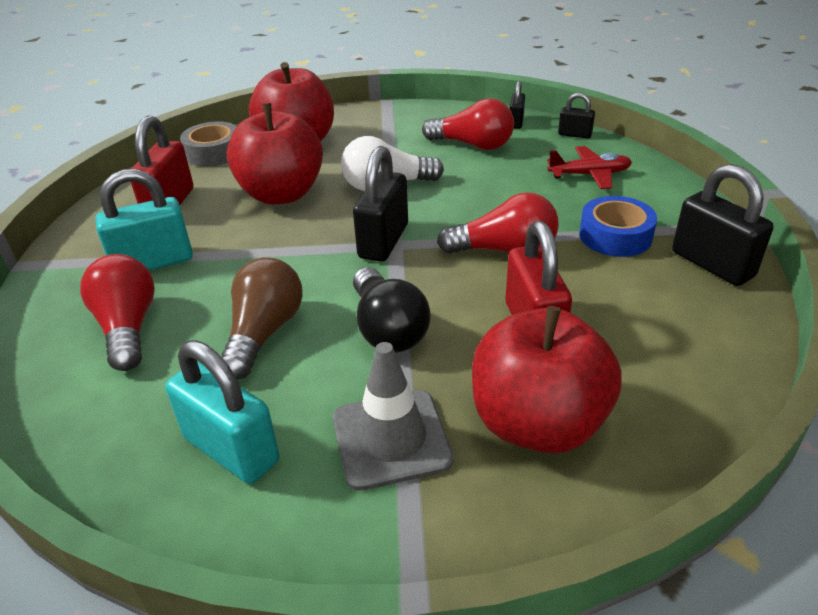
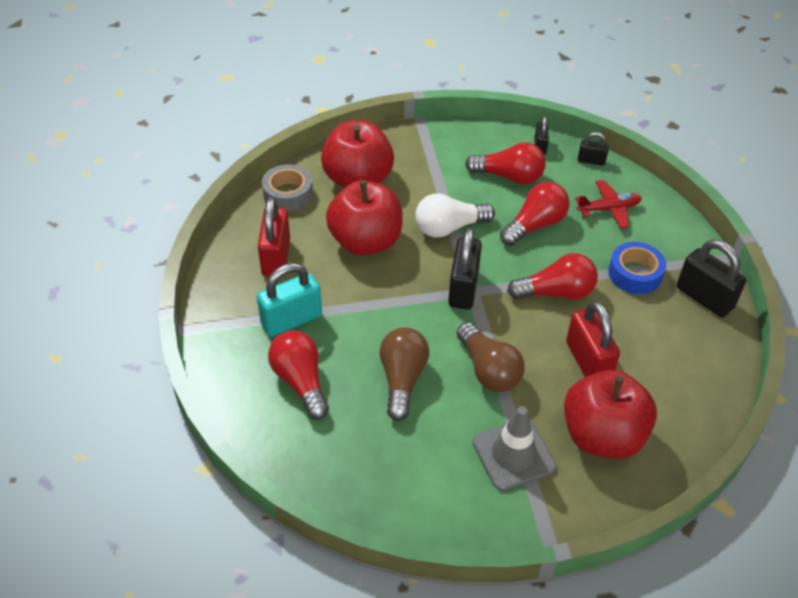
camera: 10 degrees left, 10 degrees up
turquoise padlock [166,340,279,484] -> none
black light bulb [353,267,430,353] -> brown light bulb [456,322,525,392]
none -> red light bulb [500,182,570,246]

